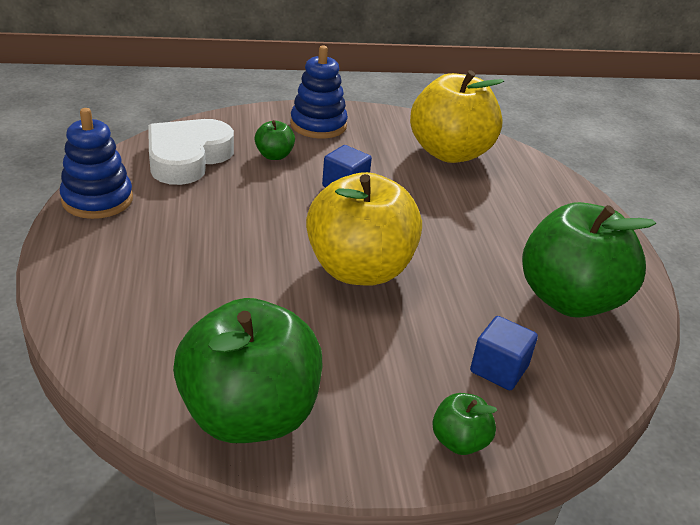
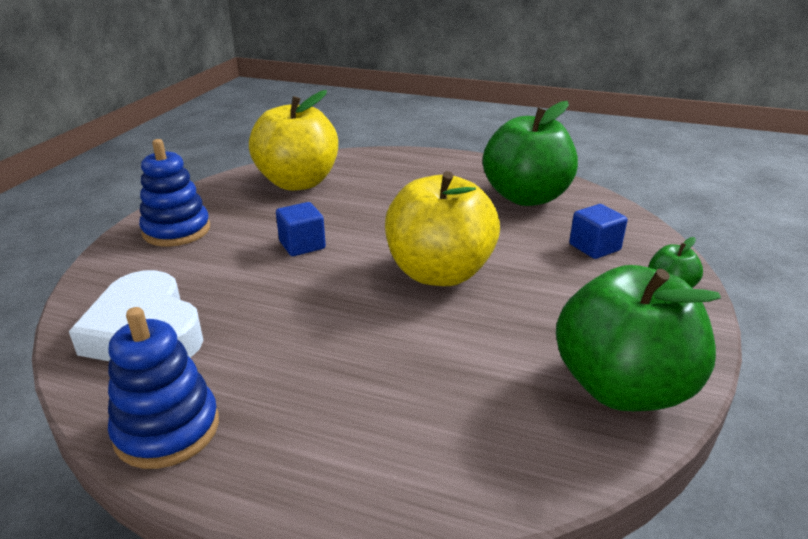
camera: 60 degrees left, 5 degrees down
green apple [255,120,295,160] -> none

